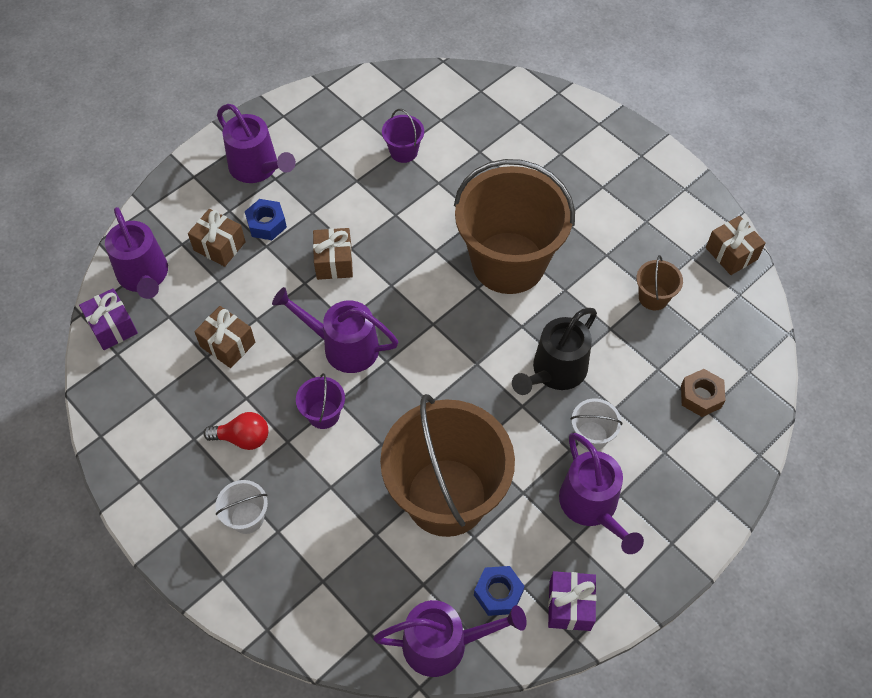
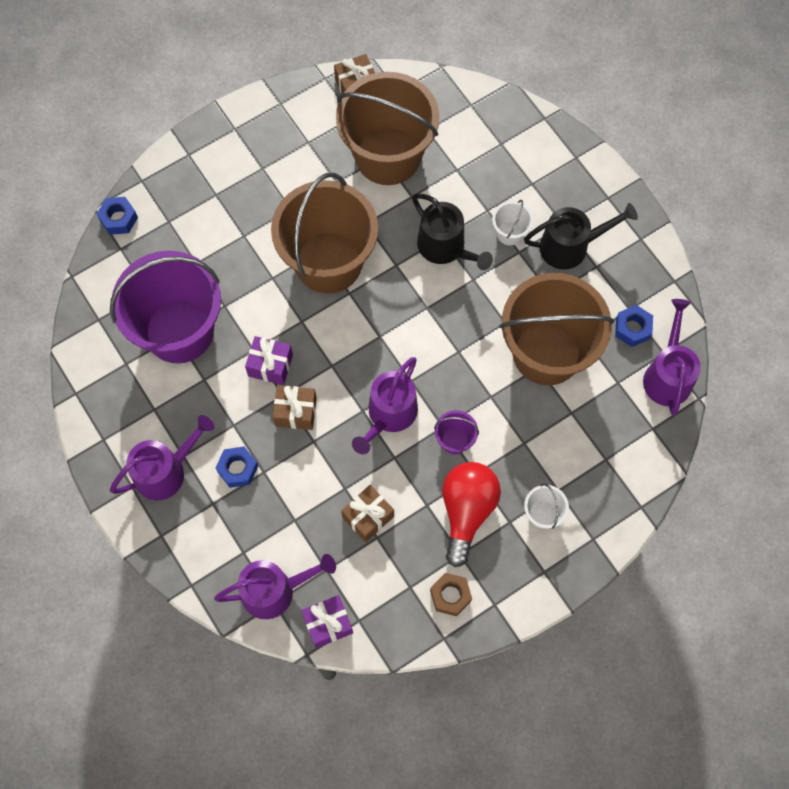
camera: 80 degrees left, 10 degrees up
brown gift [188,209,246,267] -> none
red light bulb [203,412,268,450] -> red light bulb [442,462,501,567], size x1.72
purple bucket [382,109,424,163] -> purple bucket [110,251,221,363], size x2.49
purple gift [548,571,596,631] -> purple gift moved to [245,336,293,385]
purple watering can [559,433,644,554] -> black watering can [524,203,638,270]
brown bucket [637,255,683,310] -> brown bucket [336,72,440,185], size x2.49
brown nut [681,369,725,417] -> brown nut moved to [430,573,472,616]
none -> blue nut [97,197,138,235]

